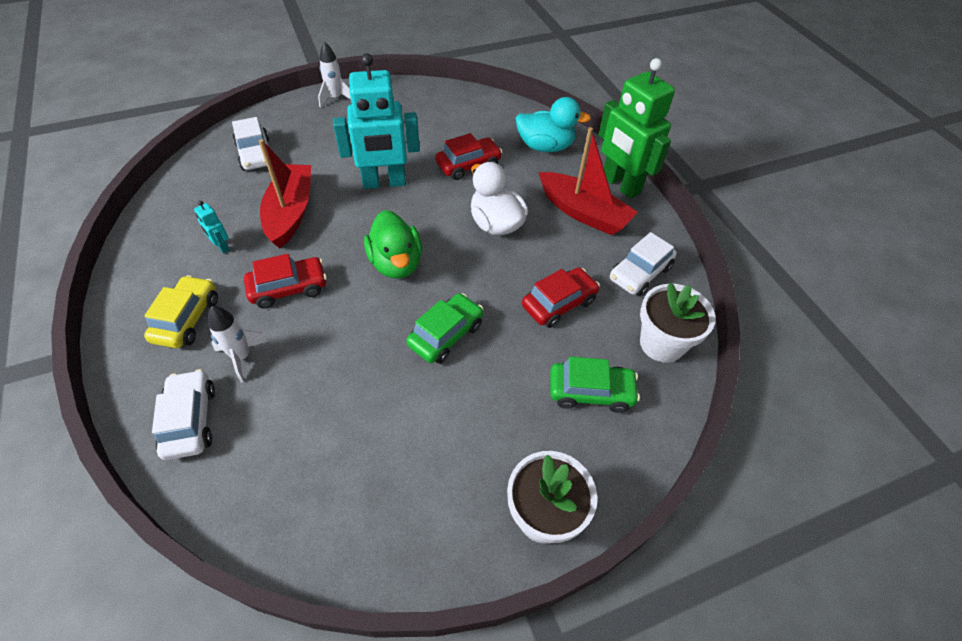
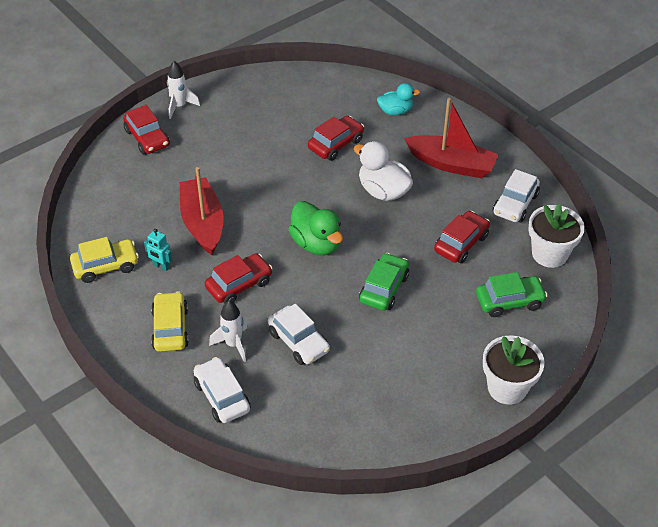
camera: 15 degrees left, 5 degrees down
white car [232,117,269,171] -> white car moved to [268,304,330,365]
turquoise robot [333,53,420,189] -> none
turquoise duck [515,97,591,152] -> turquoise duck [377,83,420,115], size x0.65
green robot [598,58,675,199] -> none
none -> yellow car [70,237,139,283]
none -> red car [123,105,170,154]

